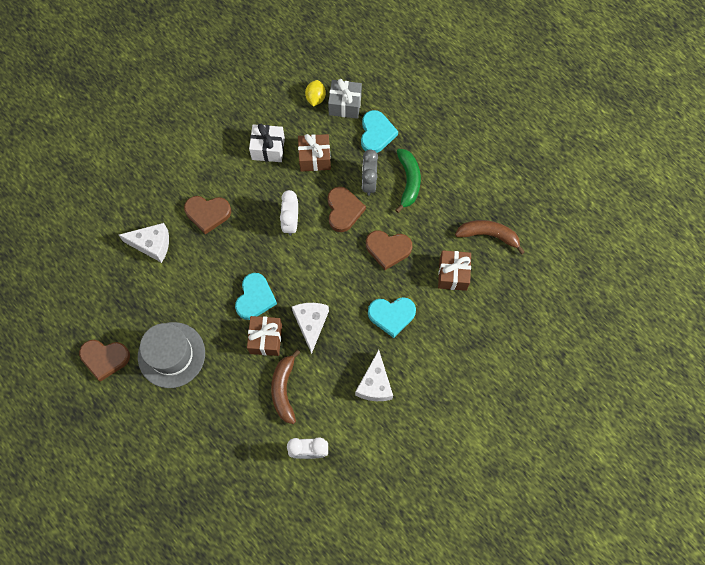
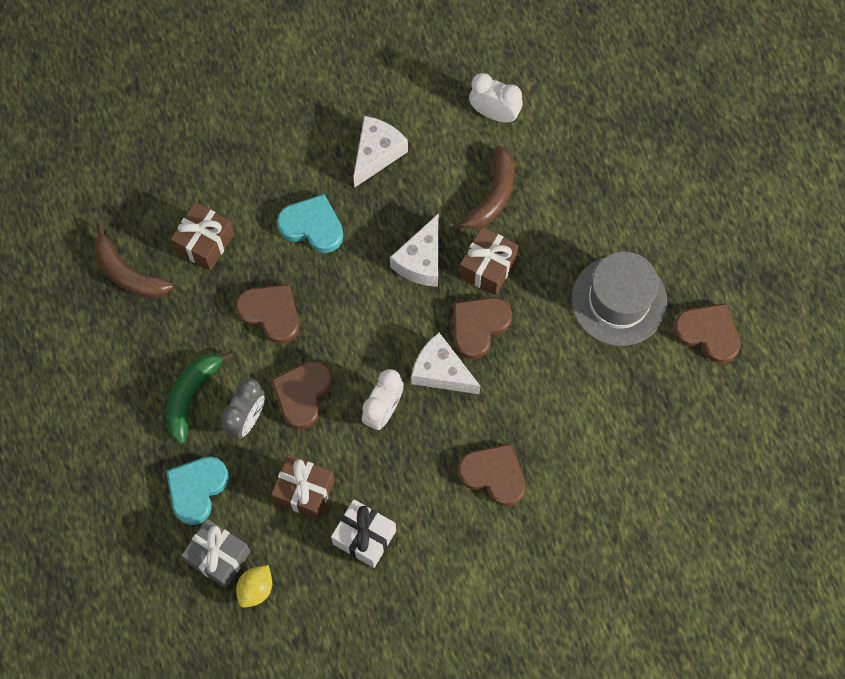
camera: 155 degrees left, 0 degrees up
white cheese [119,223,169,263] -> white cheese moved to [411,332,480,394]
turquoise heart [235,273,277,320] -> brown heart [454,297,512,359]

